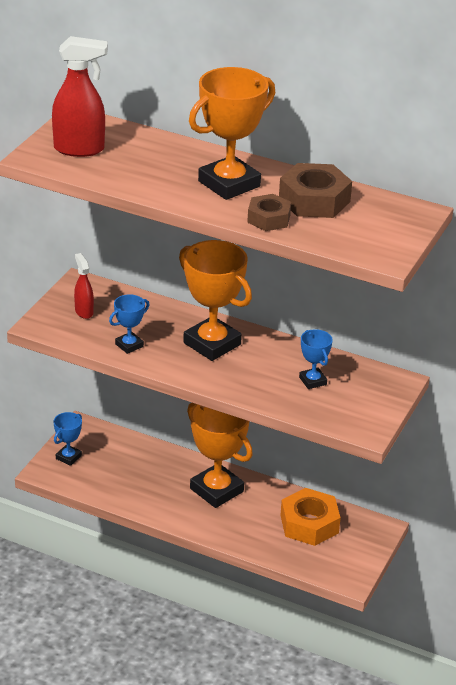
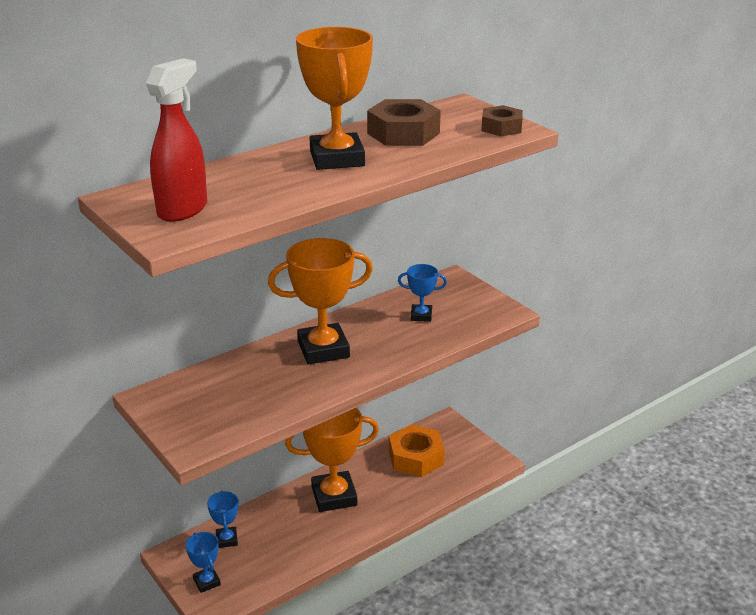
camera: 60 degrees left, 5 degrees down
red spray bottle [74,253,94,319] -> none
blue trophy [109,294,149,354] -> blue trophy moved to [207,491,239,548]
brown nut [247,194,291,231] -> brown nut moved to [481,105,523,136]

